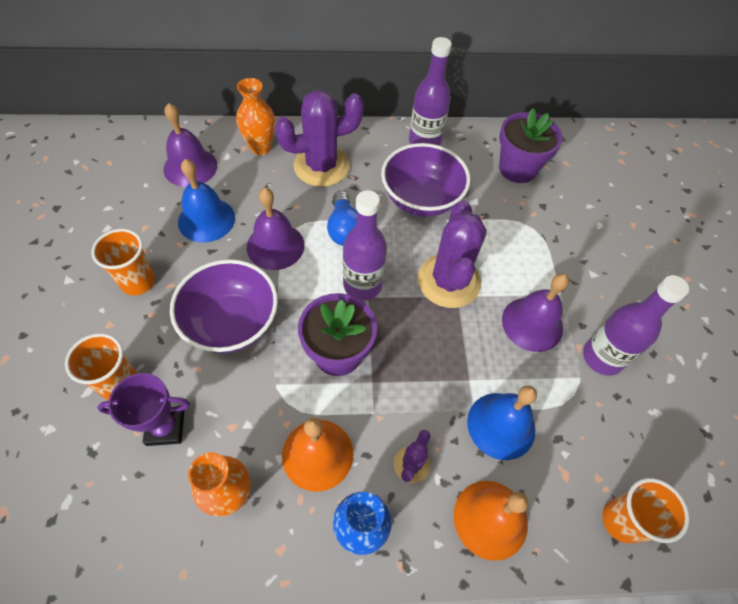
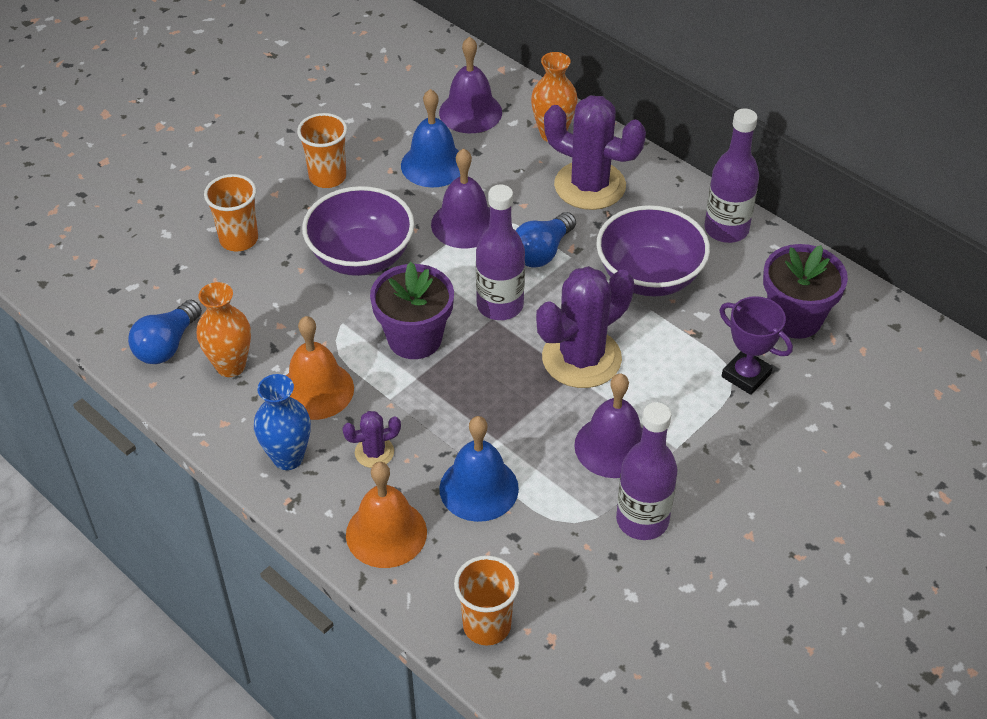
camera: 50 degrees right, 10 degrees down
purple trophy [97,373,190,446] -> purple trophy moved to [719,296,793,395]
none -> blue light bulb [128,300,202,364]

